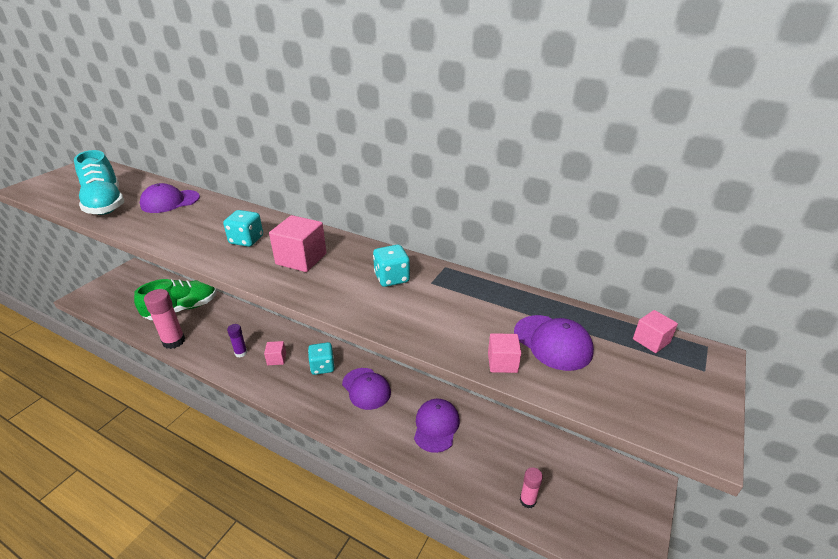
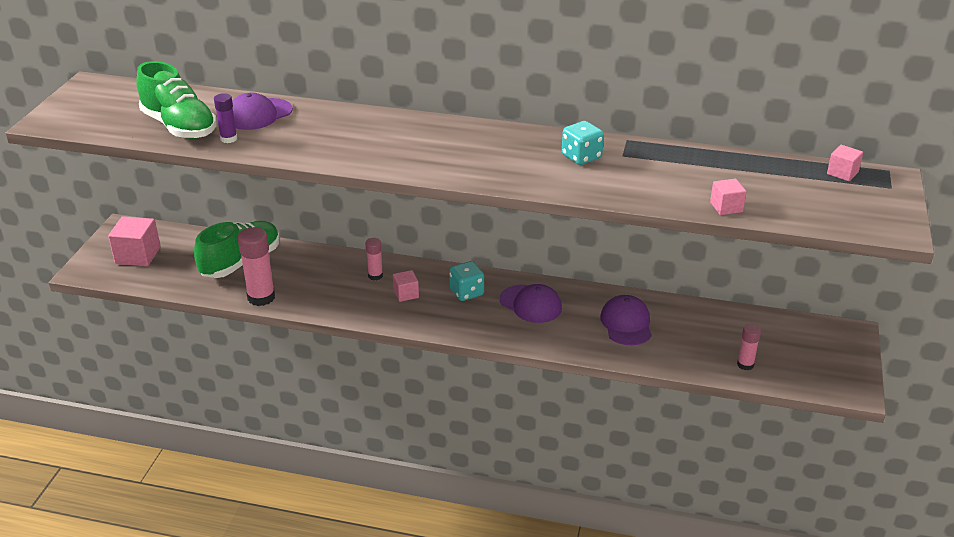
camera: 15 degrees left, 0 degrees up
turquoise shoe [74,150,124,215] -> green shoe [136,61,217,139]
turquoise dice [223,210,263,247] -> none
purple glue stick [227,324,247,357] -> purple glue stick moved to [214,93,237,143]
pink cube [269,215,326,272] -> pink cube moved to [108,216,160,266]
purple cap [514,315,594,371] -> none
none -> pink glue stick [365,238,383,280]

